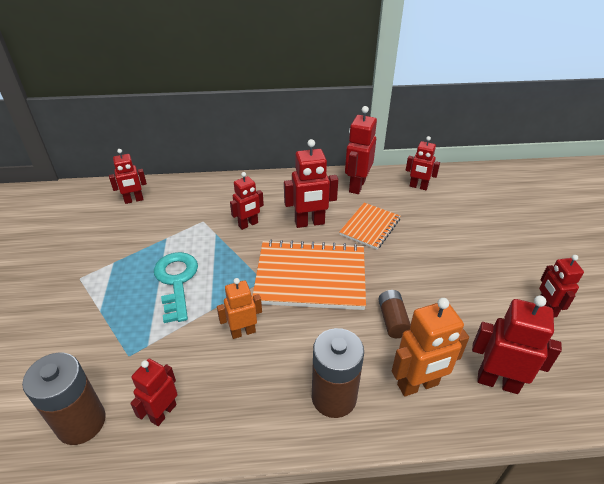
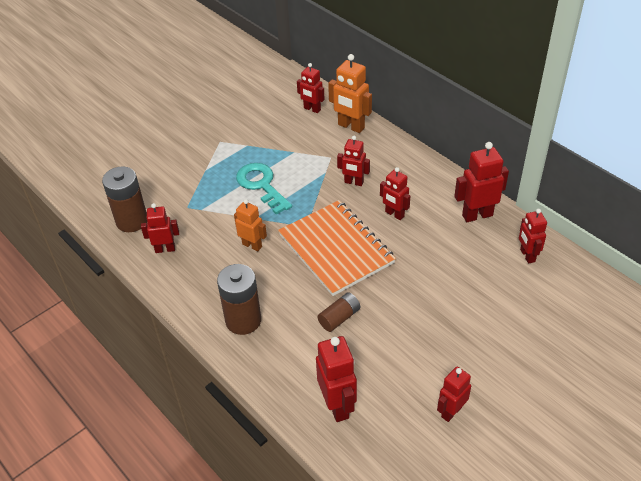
camera: 55 degrees right, 5 degrees up
turquoise key [154,252,198,323] -> turquoise key turned 75 degrees counterclockwise [236,163,292,215]
red robot [284,139,338,228] -> red robot [380,167,410,220], size x0.66
orange notebook [339,203,400,249] -> none
orange robot [392,298,469,397] -> orange robot moved to [328,54,372,133]

